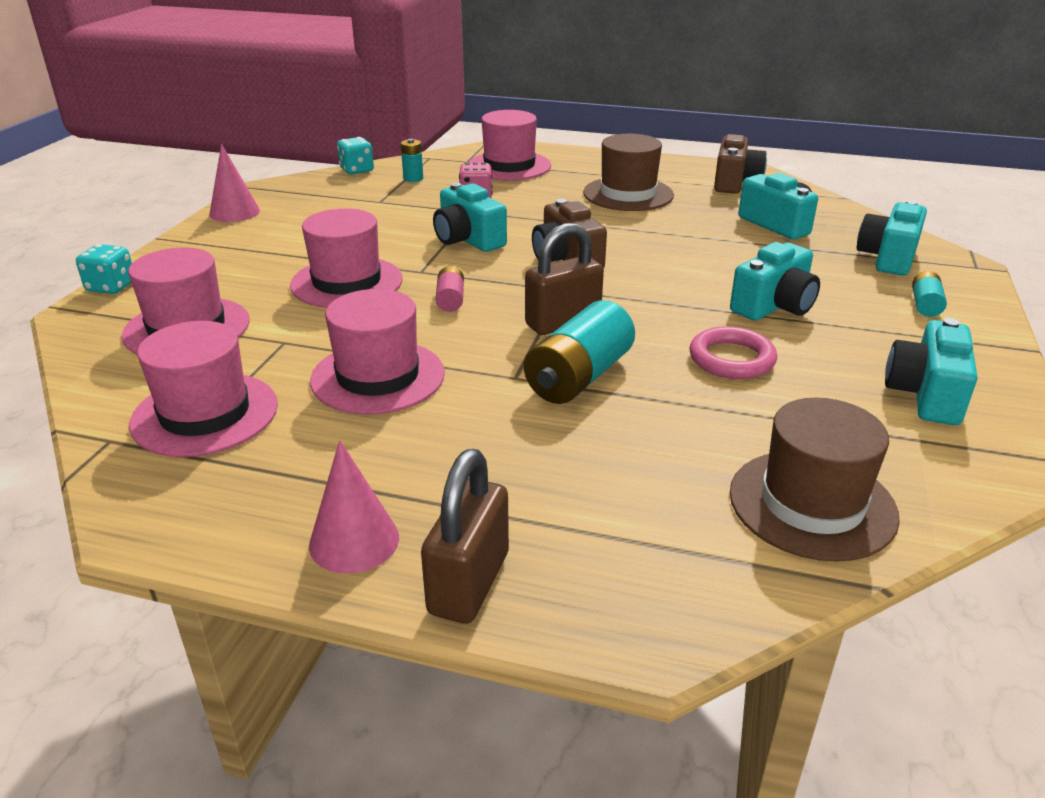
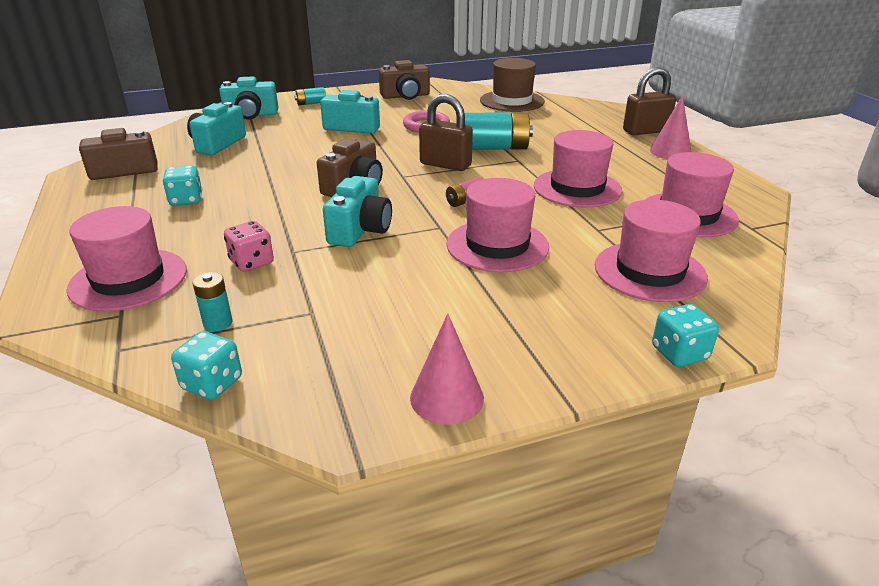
camera: 125 degrees left, 0 degrees up
brown hat [583,134,674,211] -> turquoise dice [163,166,202,206]
turquoise camera [885,318,977,425] -> brown camera [379,60,430,100]

